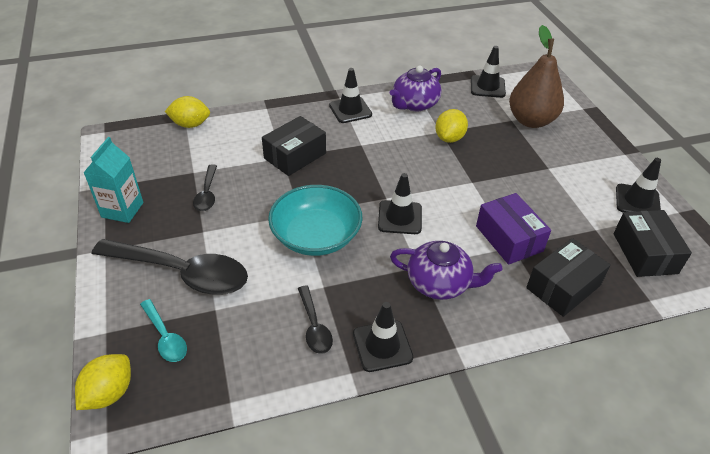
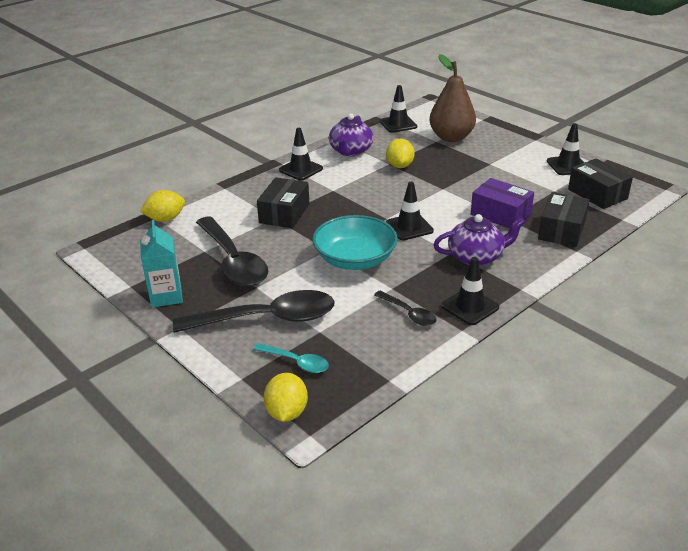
camera: 25 degrees left, 10 degrees down
black spoon [193,164,217,211] -> black spoon [196,217,268,286], size x2.06

